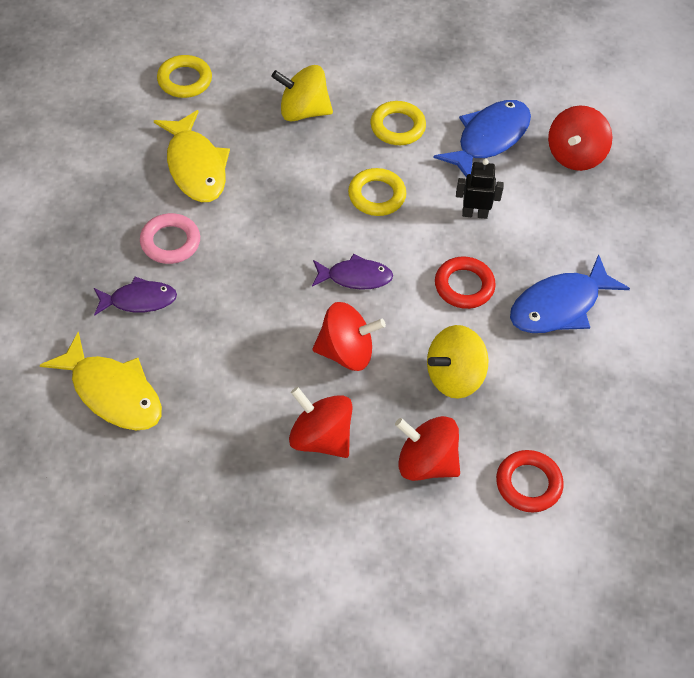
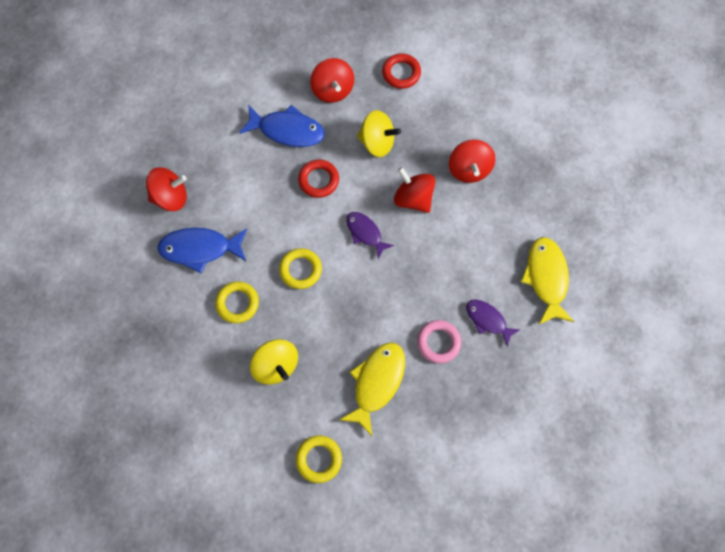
camera: 130 degrees left, 15 degrees up
red spinning top [395,416,460,481] -> red spinning top moved to [310,58,354,103]
black robot [456,159,504,219] -> none

